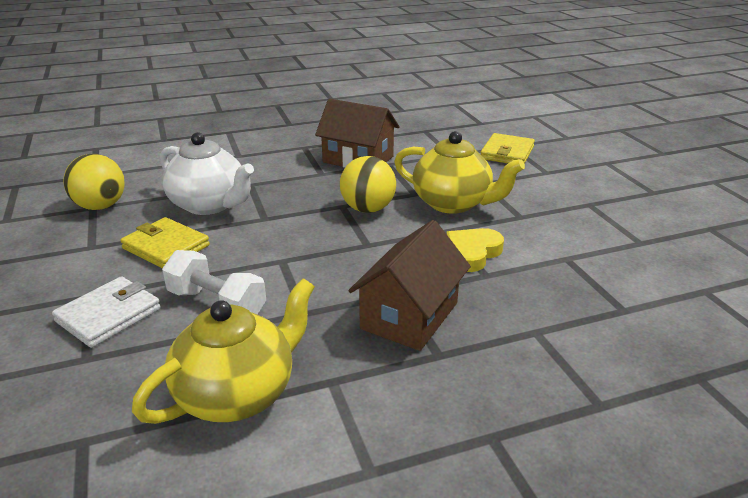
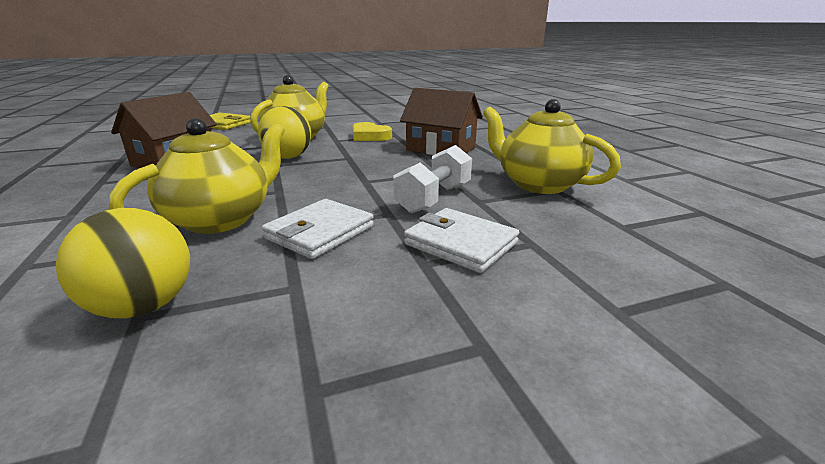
camera: 90 degrees left, 5 degrees down
yellow wallet [120,217,210,268] -> white wallet [262,199,374,259]
white teapot [160,132,254,215] -> yellow teapot [109,118,285,234]

